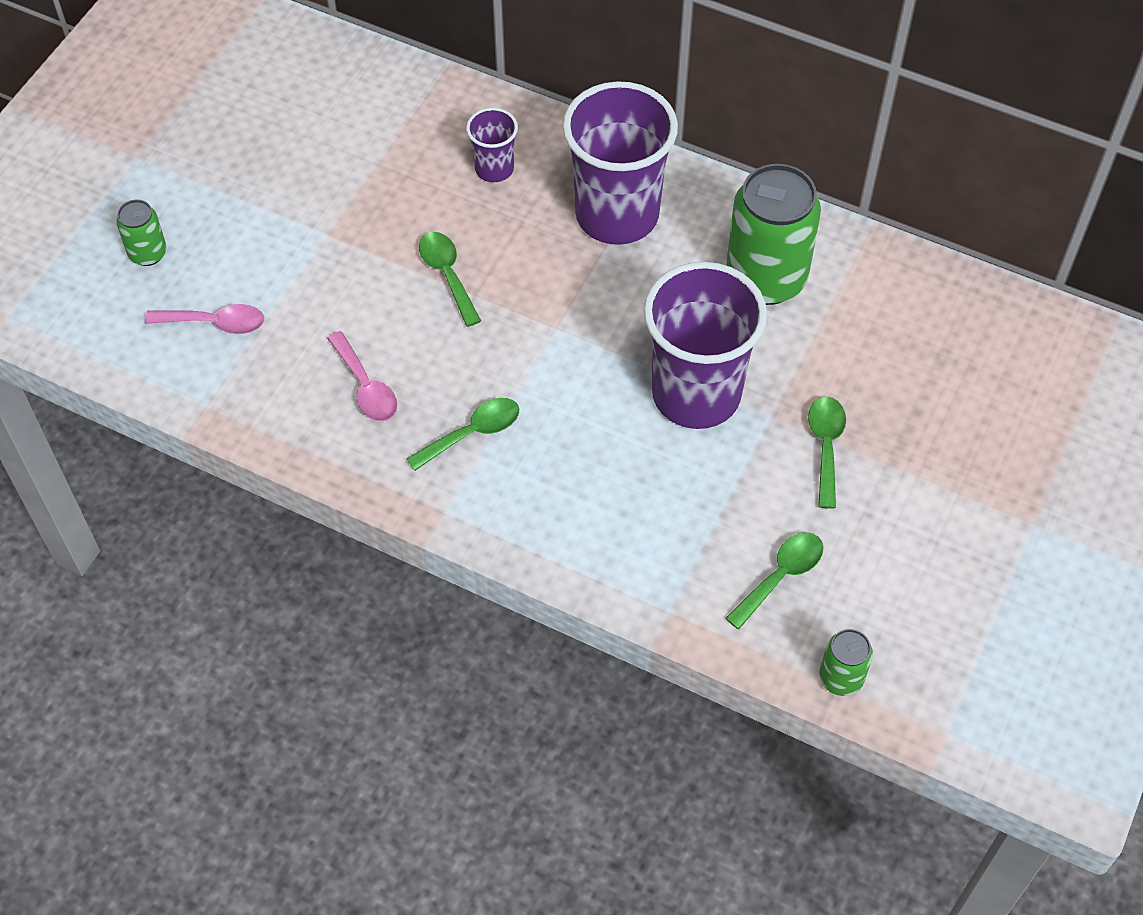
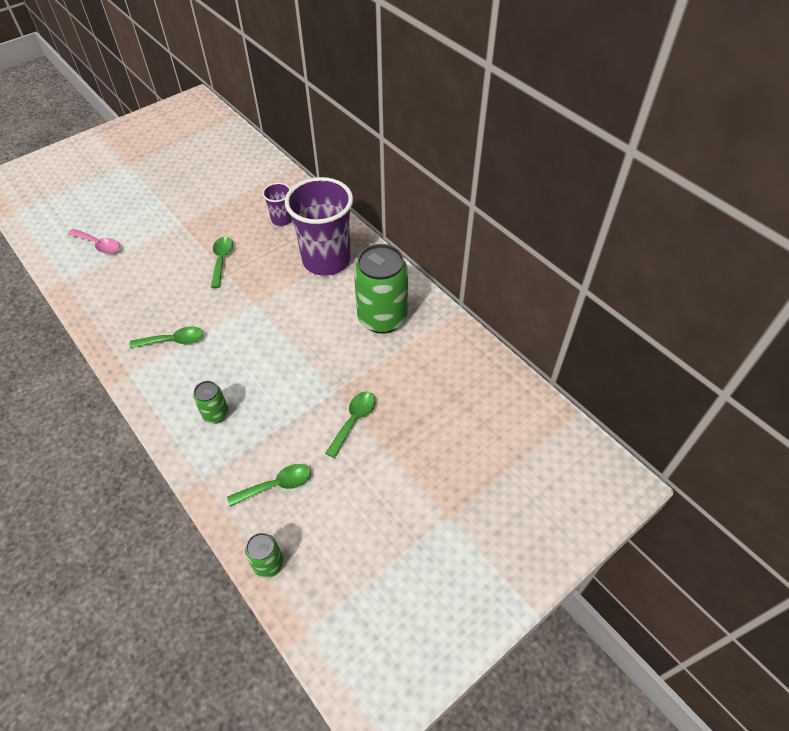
camera: 25 degrees right, 5 degrees down
green can [116,199,167,266] -> green can moved to [193,381,229,424]
pink spoon [327,331,397,421] -> none
purple cup [644,262,767,429] -> none

